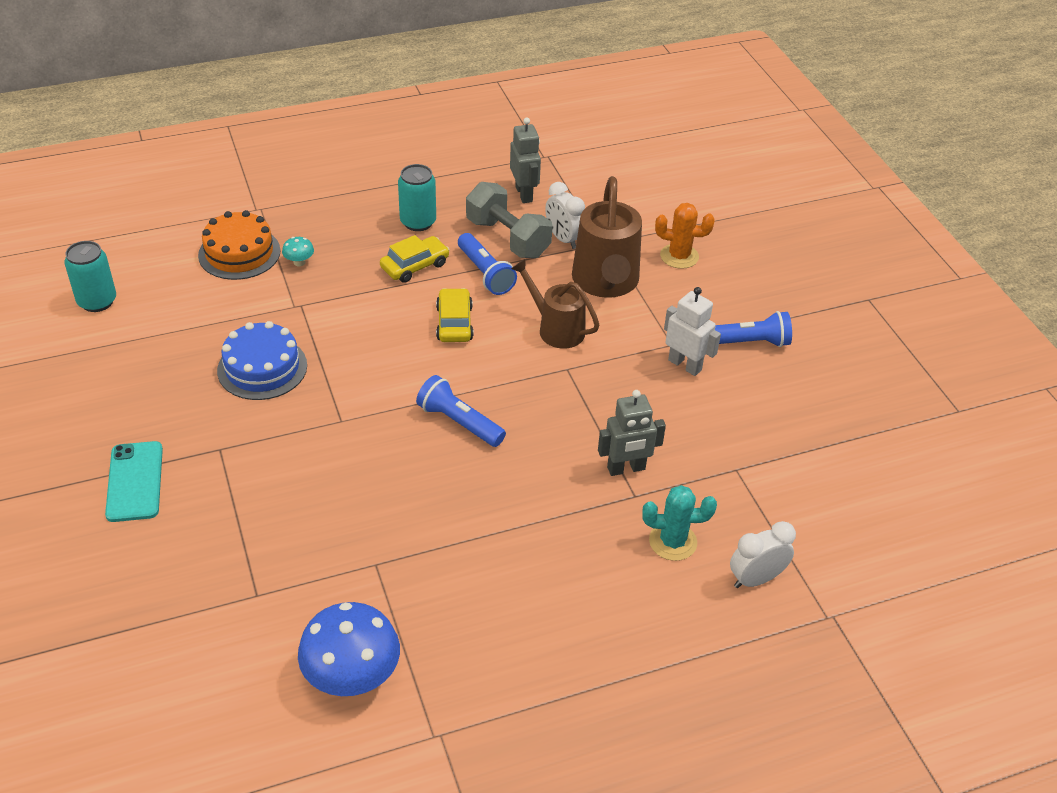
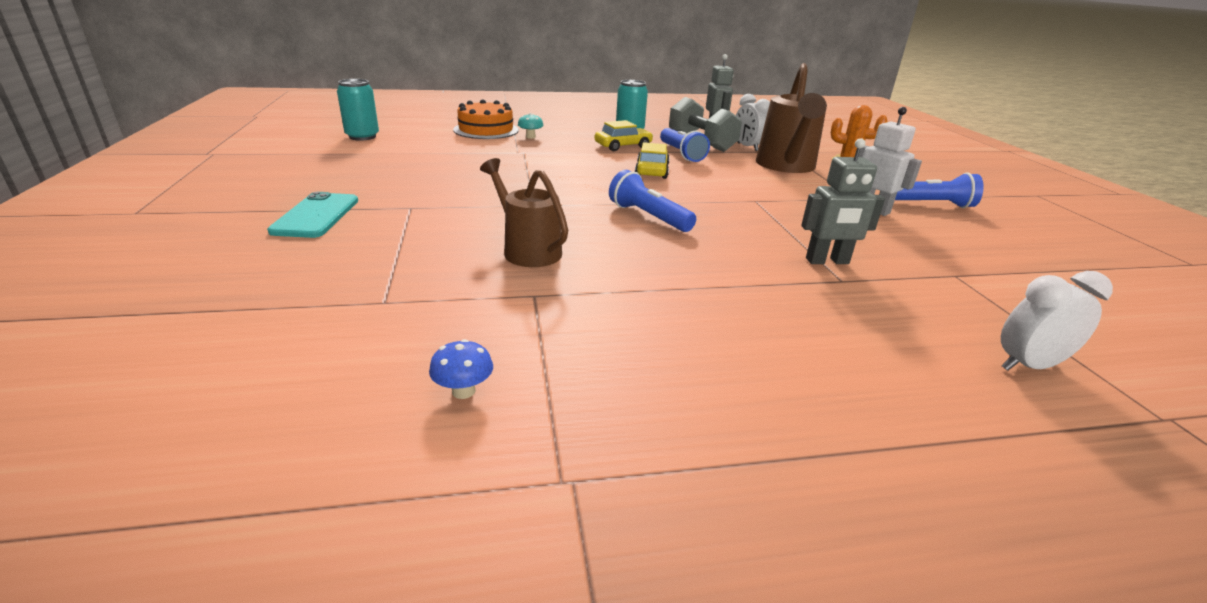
camera: 10 degrees right, 15 degrees down
blue cake [217,321,307,400] -> none
blue mushroom [298,602,400,696] -> blue mushroom [429,339,493,399], size x0.43
brown watering can [511,259,599,349] -> brown watering can moved to [480,158,568,267]
turquoise cactus [642,485,717,561] -> none

